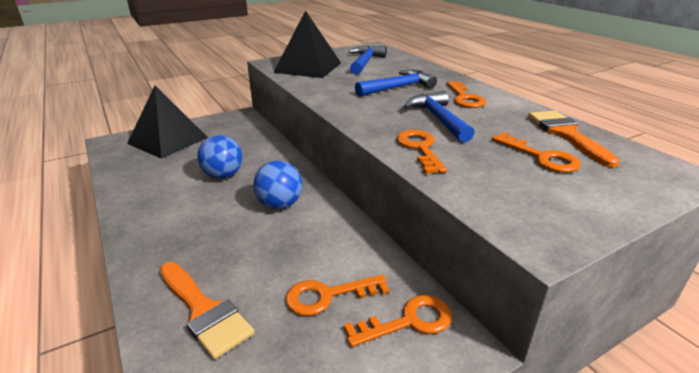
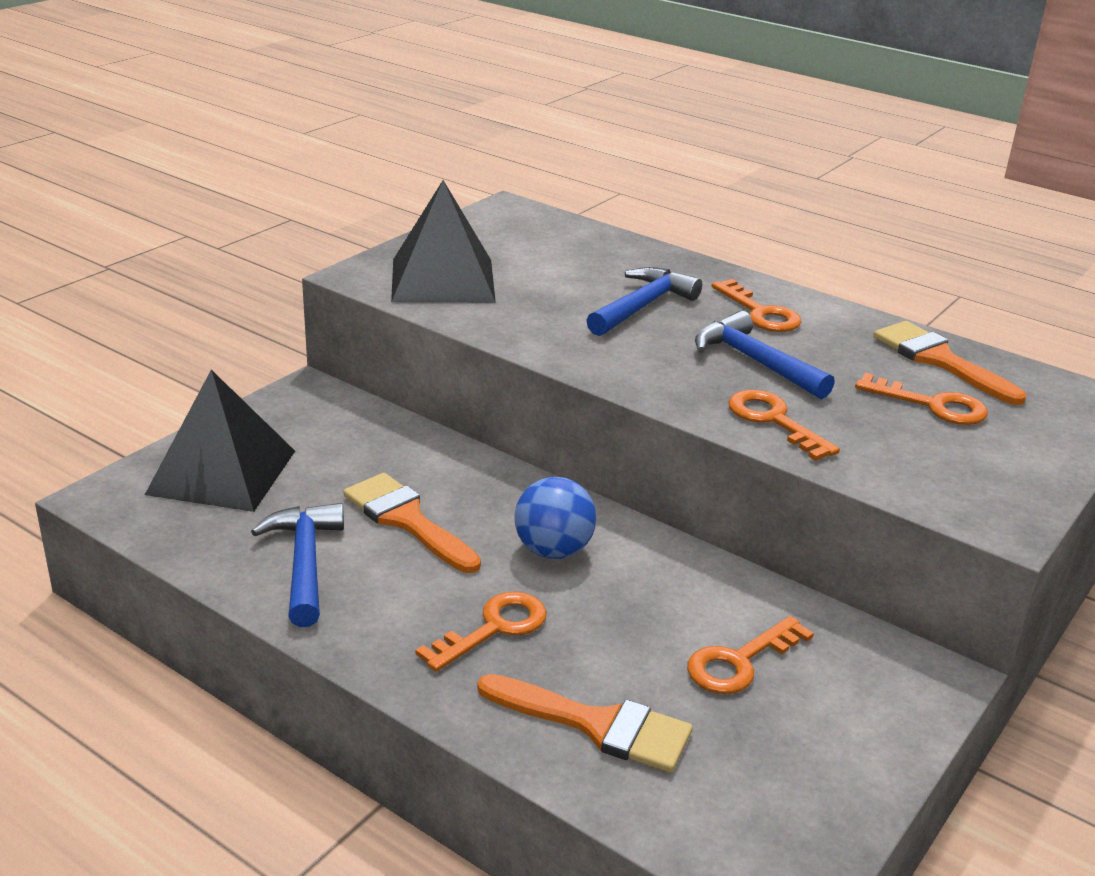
camera: 25 degrees left, 0 degrees up
blue ball [197,135,243,179] -> orange brush [343,473,481,573]
orange key [343,295,452,347] -> orange key moved to [415,592,547,672]
blue hammer [349,46,387,75] -> blue hammer moved to [251,503,344,627]

